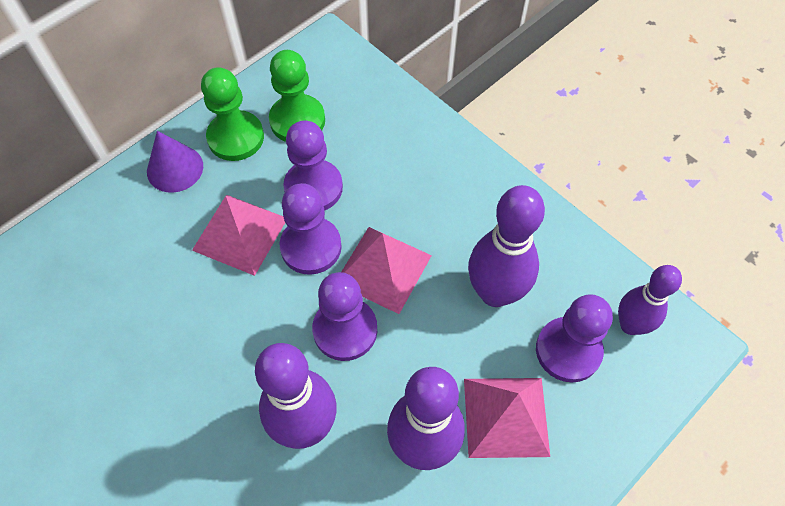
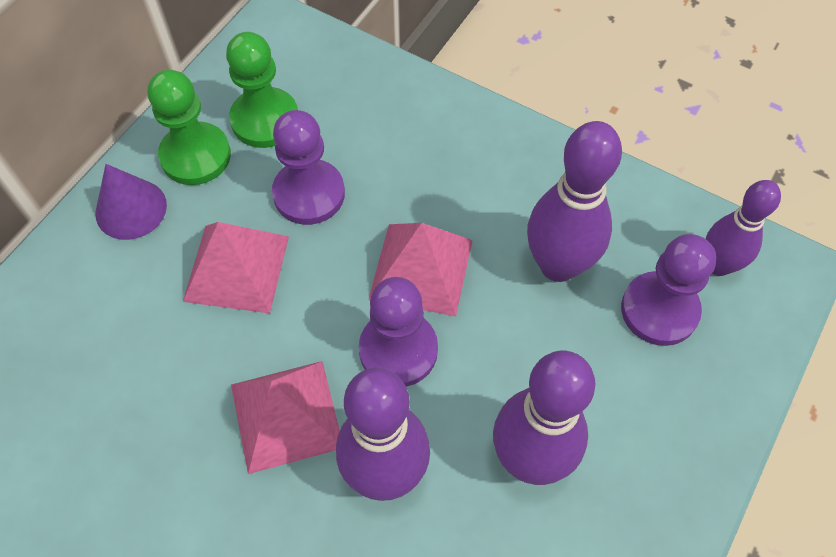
camera: 15 degrees left, 0 degrees up
purple pawn [279,183,342,275] -> none
pink pyramid [464,378,550,458] -> pink pyramid moved to [231,361,340,474]

